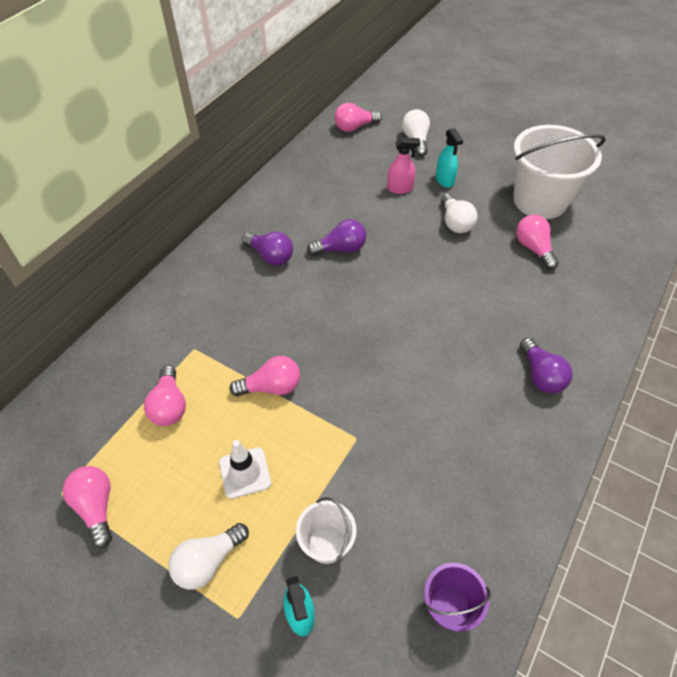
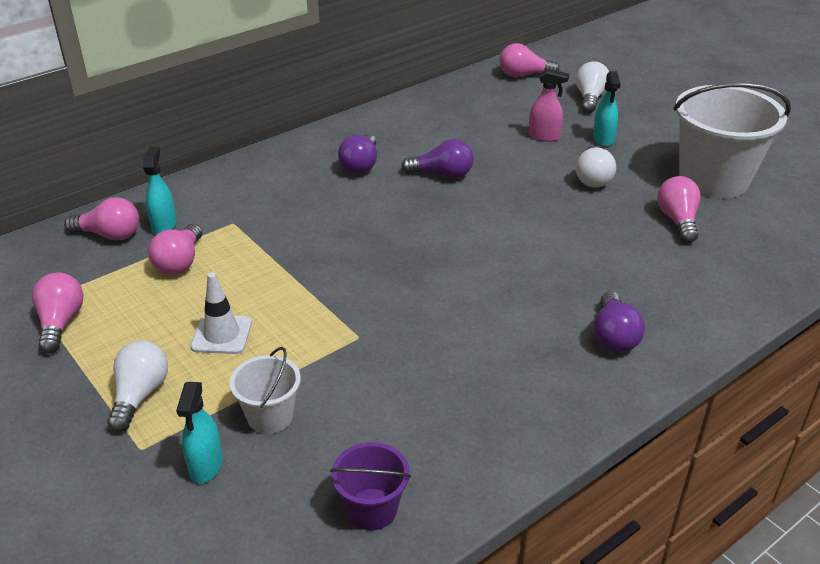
camera: 20 degrees right, 15 degrees down
white light bulb [168,523,249,590] -> white light bulb turned 120 degrees clockwise [107,341,168,432]
pink light bulb [229,356,300,396] -> pink light bulb moved to [64,197,139,241]
purple light bulb [242,232,293,266] -> purple light bulb turned 45 degrees clockwise [338,134,377,174]
none -> turquoise spray bottle [143,146,176,234]

